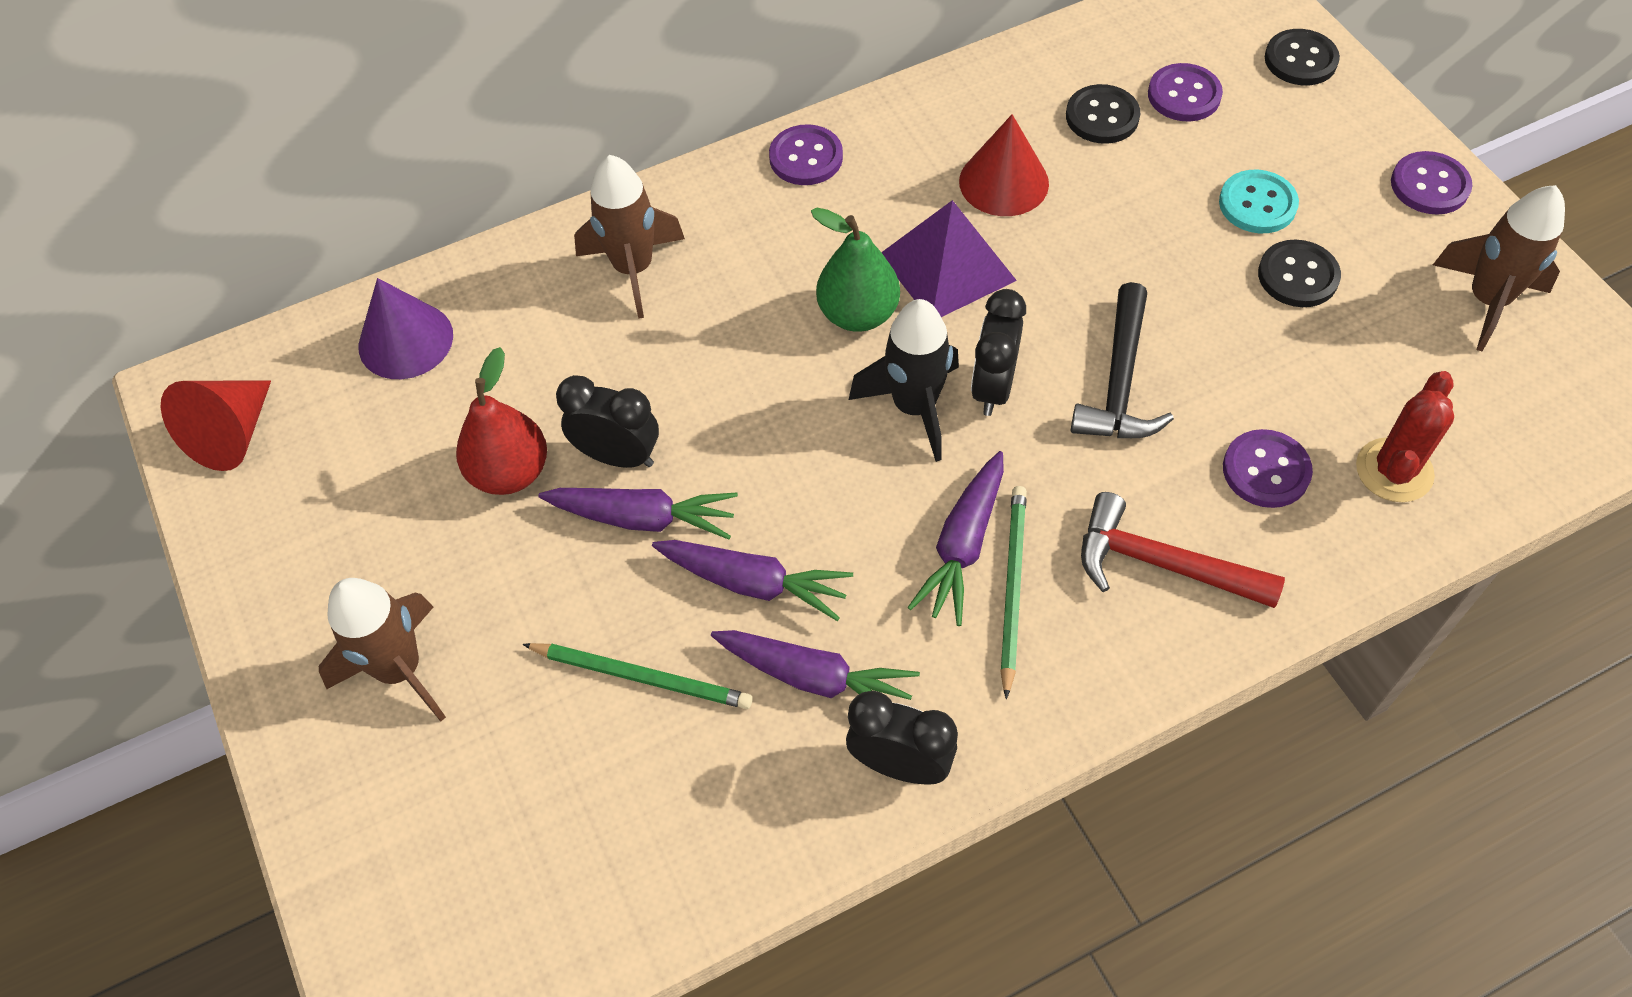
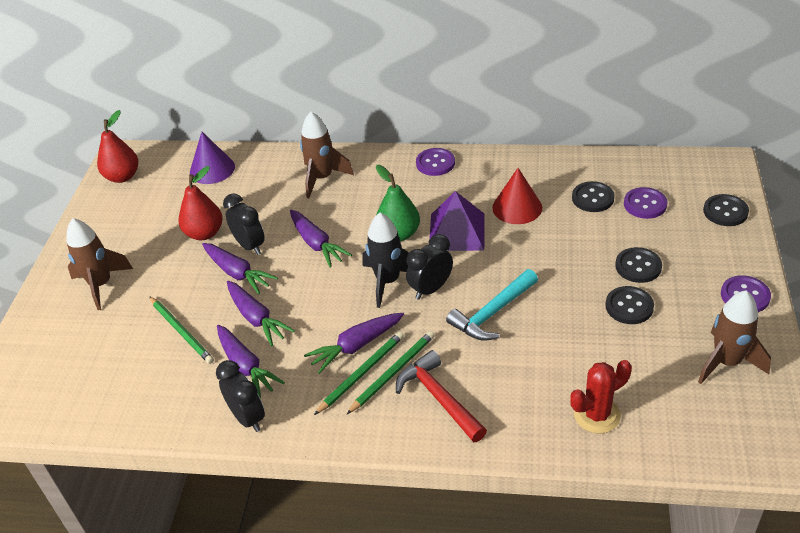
camera: 35 degrees right, 15 degrees down
red cone [161,380,271,471] -> red pear [97,110,138,183]
black hammer [1071,282,1174,438] -> turquoise hammer [446,269,538,341]
turquoise button [1219,170,1299,233] -> black button [615,247,662,283]
purple button [1223,429,1313,508] -> none
none -> purple carrot [290,210,352,268]
none -> green pencil [347,331,435,414]

